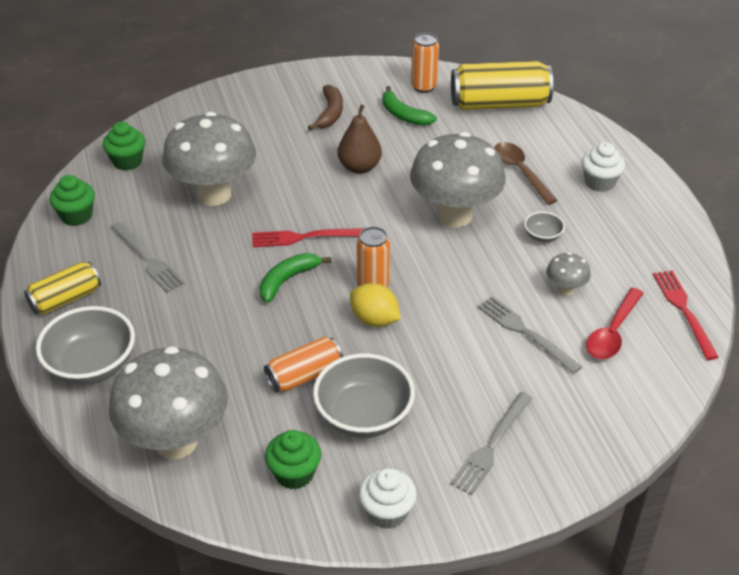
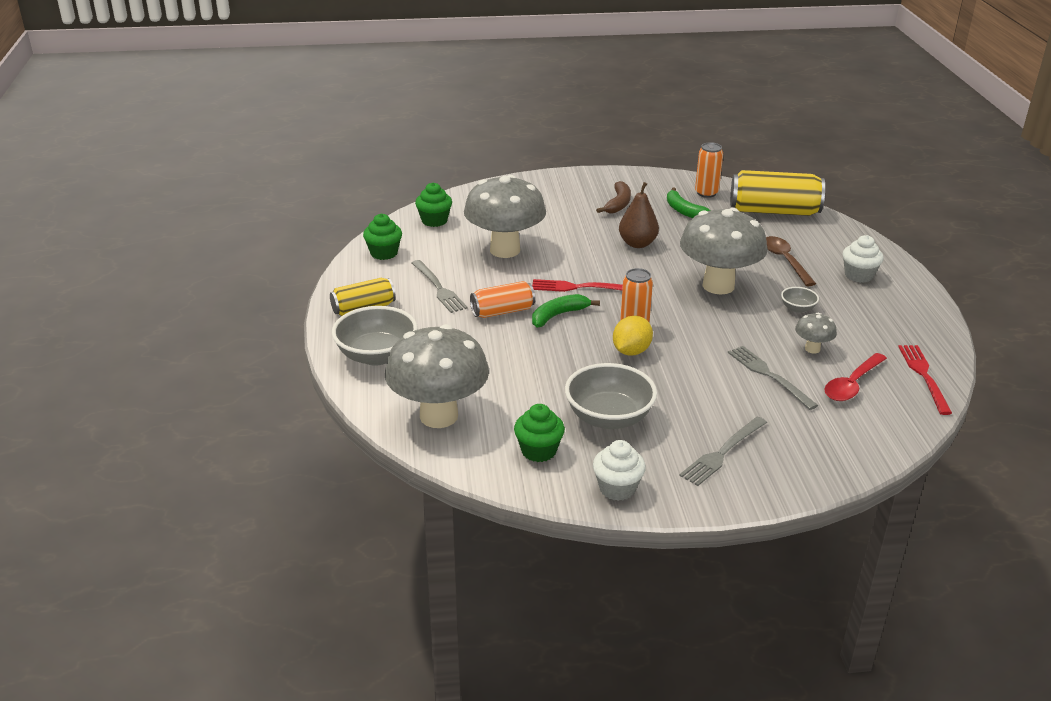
camera: 10 degrees right, 10 degrees down
orange can [264,337,343,393] -> orange can moved to [470,281,535,318]
yellow lemon [350,283,401,327] -> yellow lemon turned 75 degrees clockwise [613,316,653,356]

